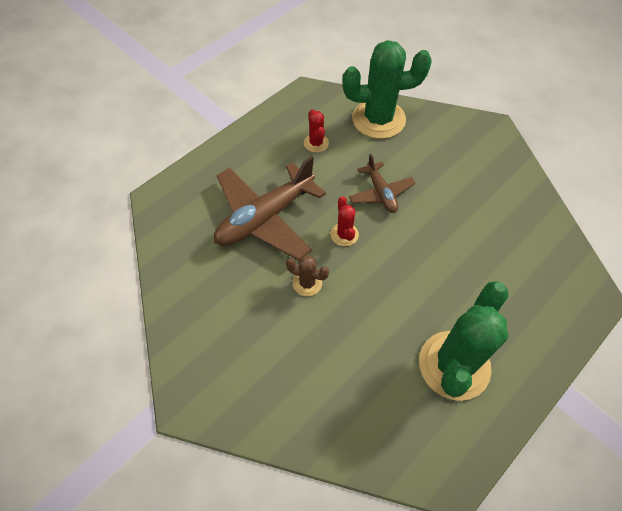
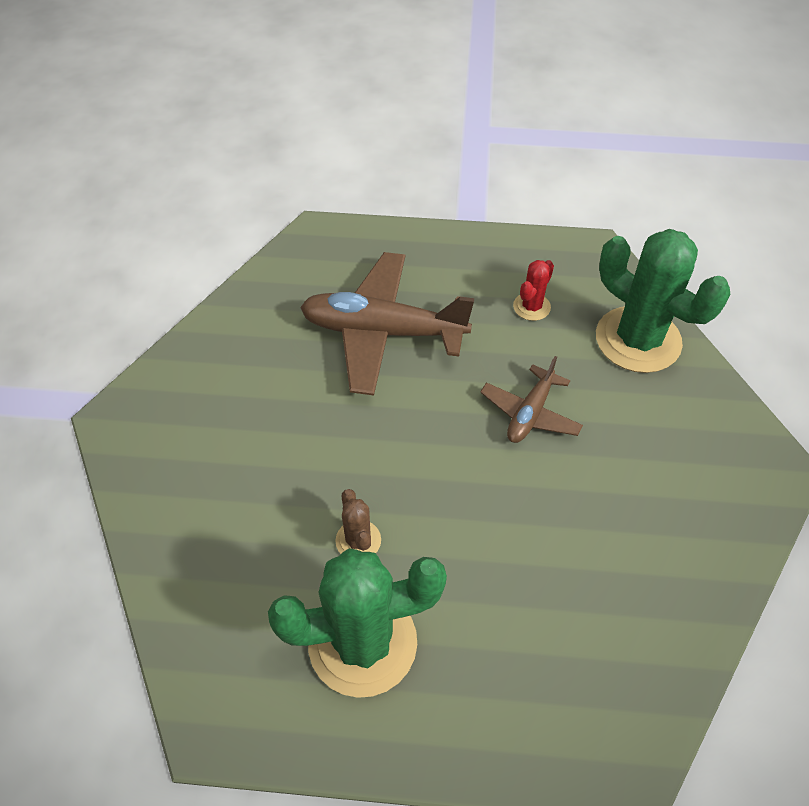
camera: 50 degrees right, 5 degrees down
brown cactus [286,255,329,296] -> brown cactus moved to [335,489,381,554]
red cactus [331,196,359,246] -> none

